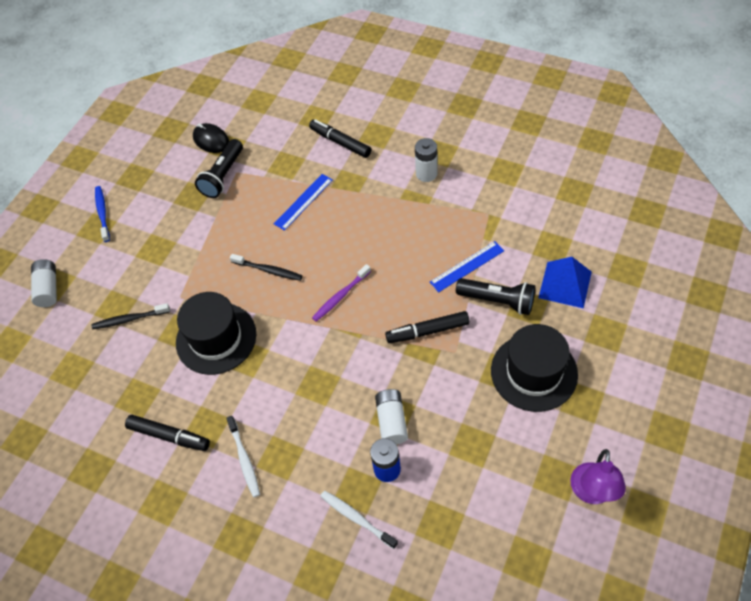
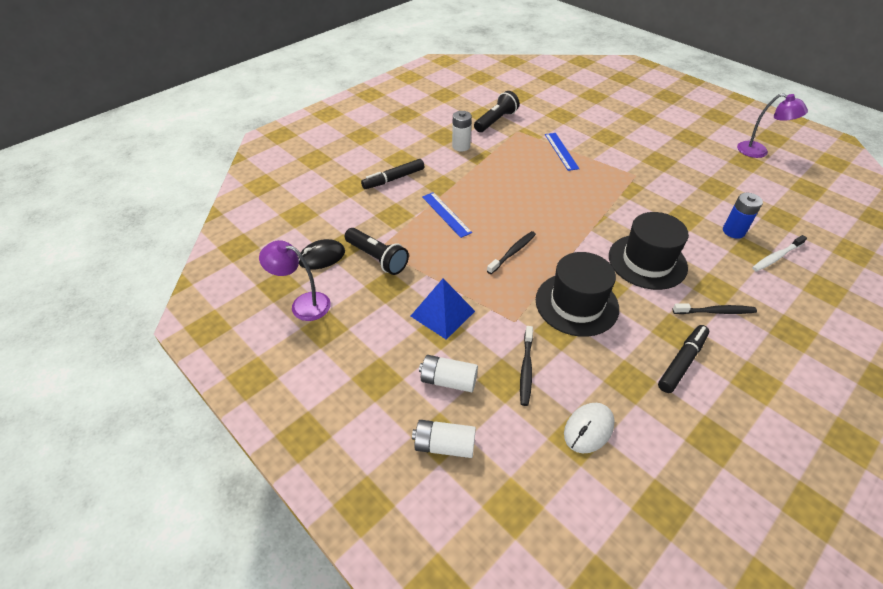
camera: 75 degrees left, 10 degrees down
blue toothbrush [95,186,110,242] -> none
white toothbrush [226,416,260,497] -> black toothbrush [673,303,757,314]
purple toothbrush [312,264,371,321] -> none
white battery [375,389,408,445] -> white battery moved to [419,355,478,392]
black marker [385,311,470,343] -> none
black flashlight [456,278,535,315] -> black flashlight moved to [474,91,520,132]
black hat [491,324,578,412] -> black hat moved to [609,212,689,290]
blue pyramid [538,257,592,308] -> blue pyramid moved to [411,279,475,340]
none -> purple lamp [259,240,331,321]
none -> white mouse [564,403,614,453]

